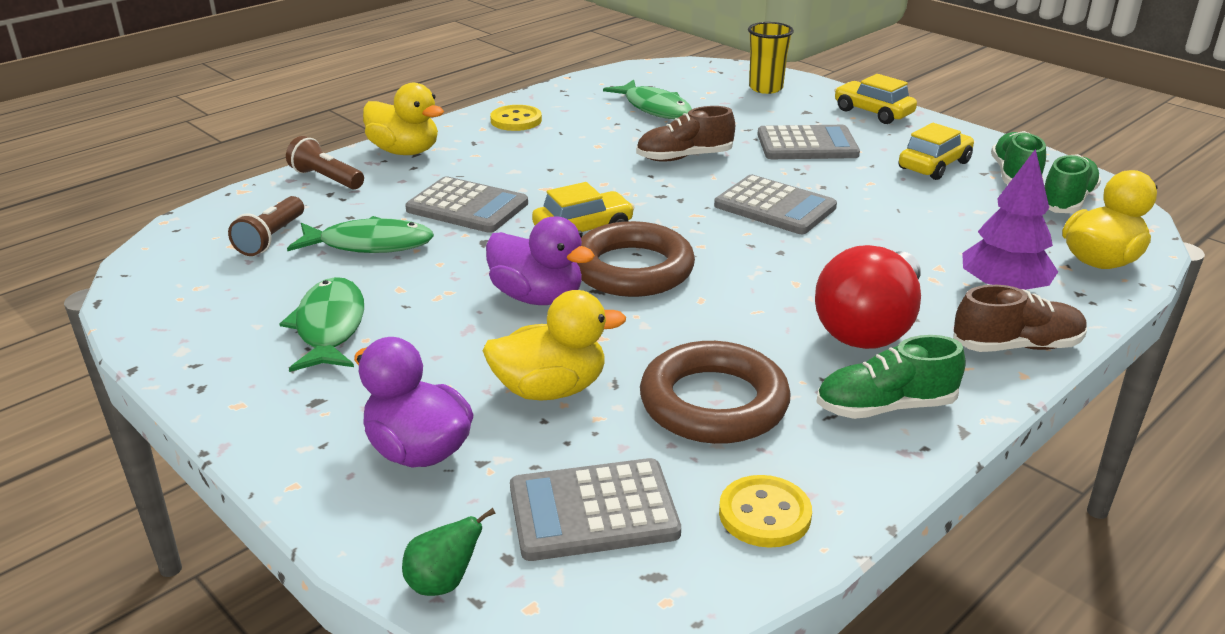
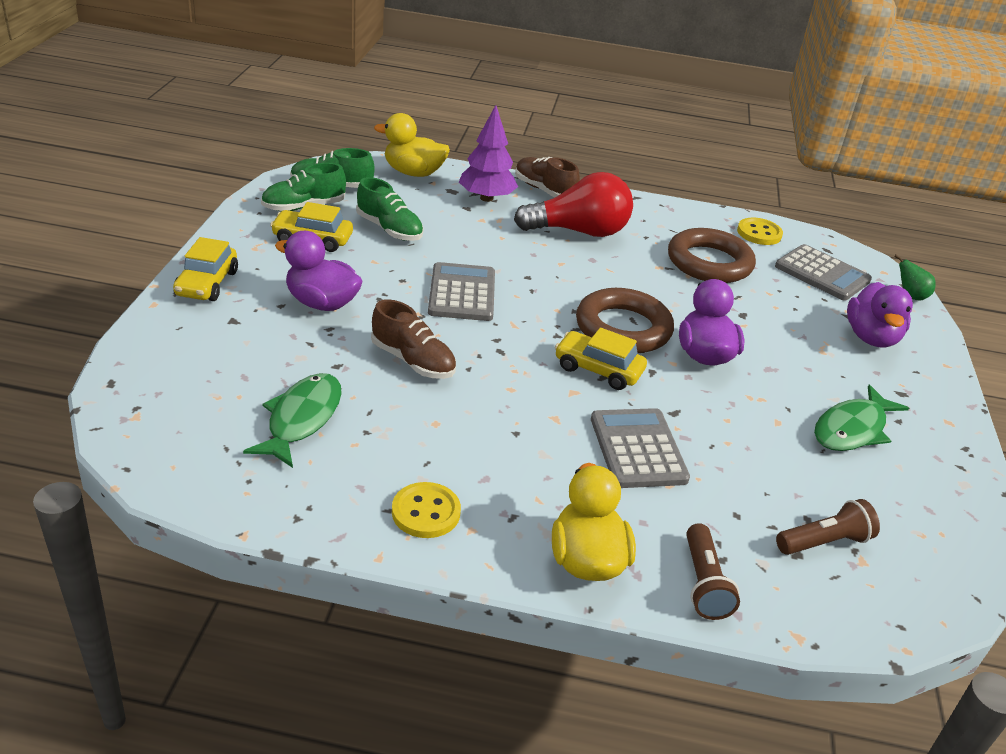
camera: 130 degrees left, 5 degrees up
green fish [287,216,434,253] -> none
yellow duck [482,290,626,400] -> none
yellow cup [748,22,794,94] -> none
grey calculator [757,125,860,159] -> purple duck [275,231,363,311]
green shoe [816,335,965,419] -> green shoe moved to [356,177,424,241]

